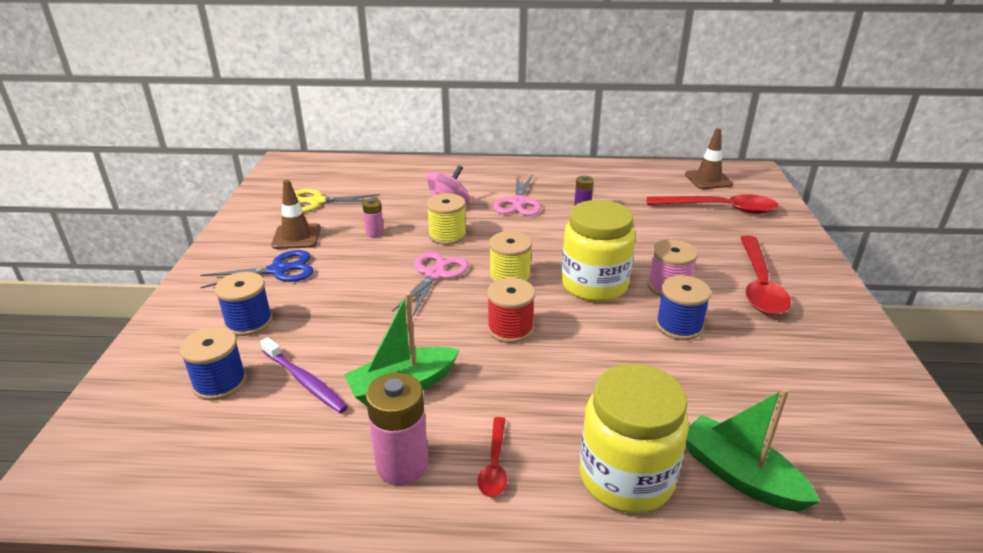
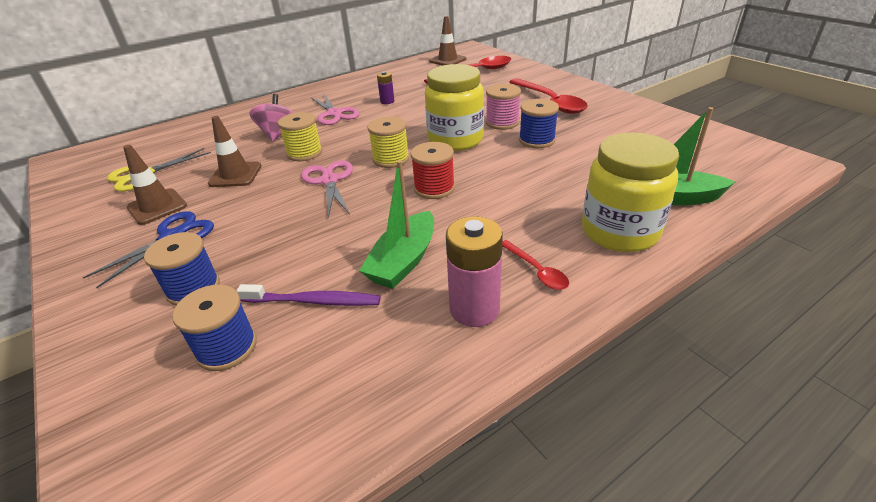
camera: 35 degrees left, 5 degrees up
pink battery [362,198,384,237] -> brown traffic cone [208,116,262,187]

